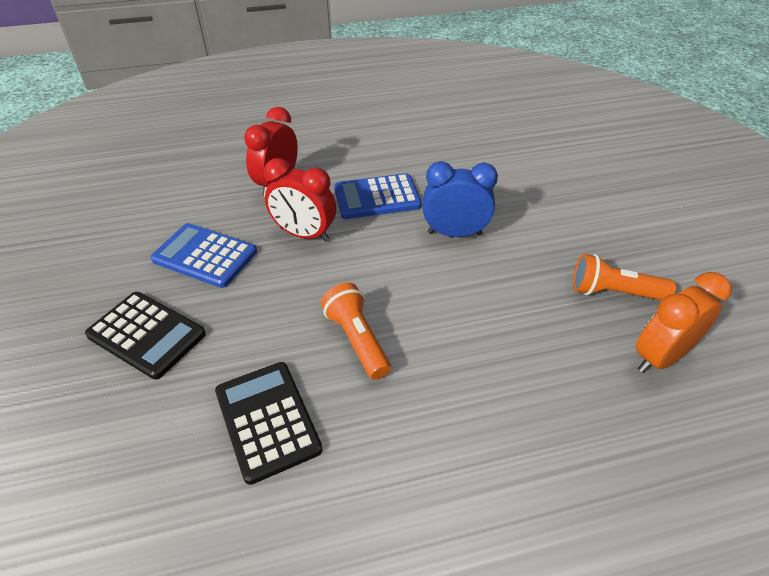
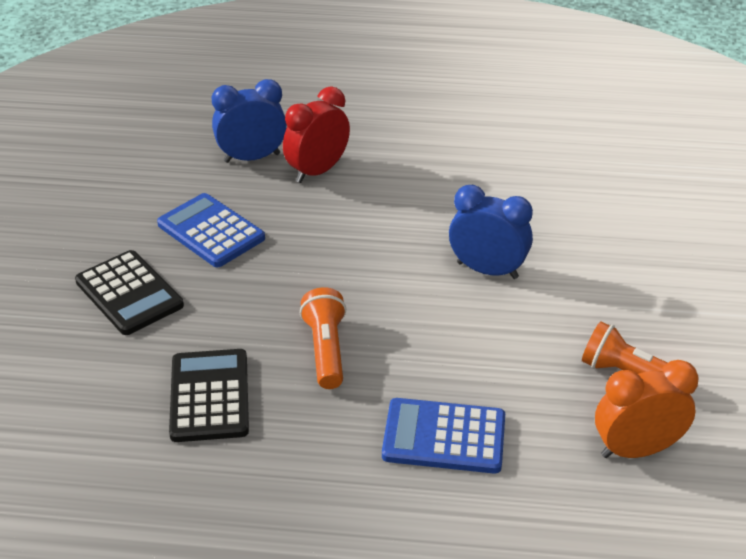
camera: 20 degrees right, 5 degrees down
red clock [264,158,336,242] -> none
blue calculator [334,173,422,219] -> blue calculator moved to [382,398,505,474]
none -> blue clock [212,79,287,163]

